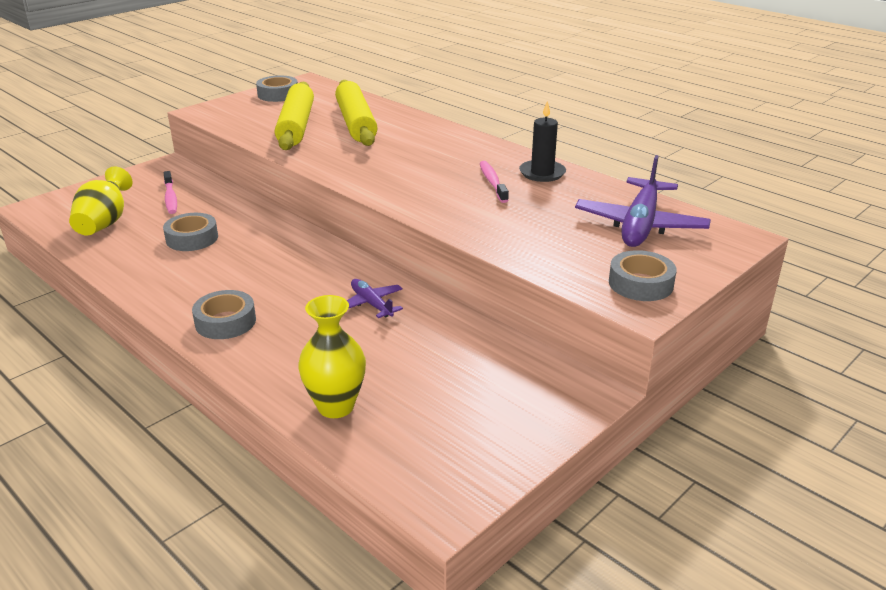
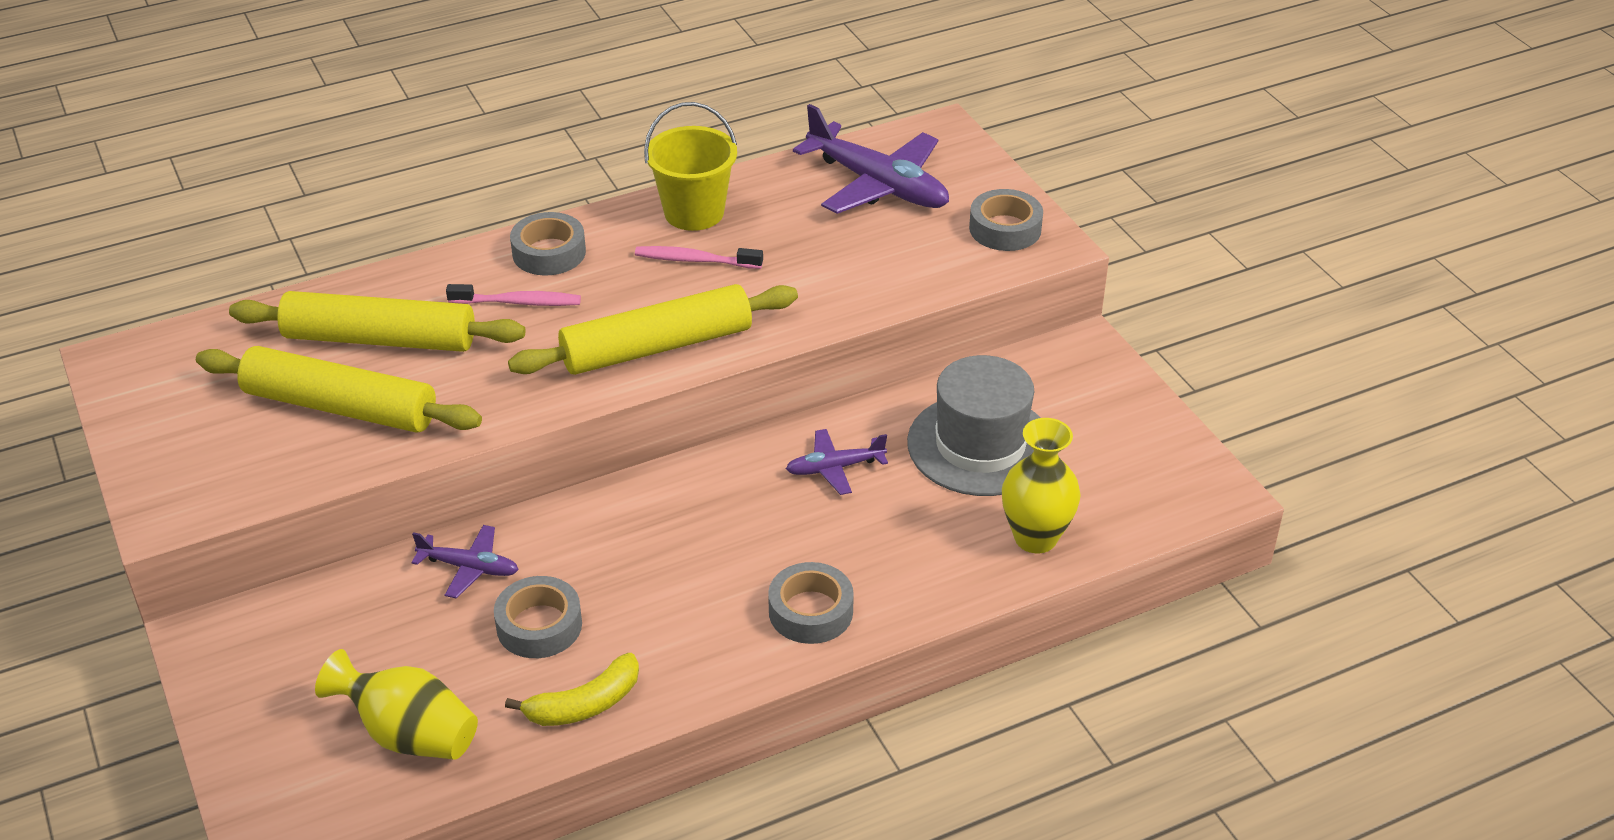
camera: 70 degrees left, 10 degrees up
pink toothbrush [163,171,177,214] -> pink toothbrush moved to [446,284,581,306]
grey tape [256,76,298,102] -> grey tape moved to [510,212,586,276]
black candle [519,101,566,182] -> yellow bucket [644,102,737,231]
none -> purple plane [411,525,519,599]
none -> yellow banana [505,653,639,726]
none -> yellow rolling pin [508,284,798,375]
none -> grey hat [907,355,1041,496]

